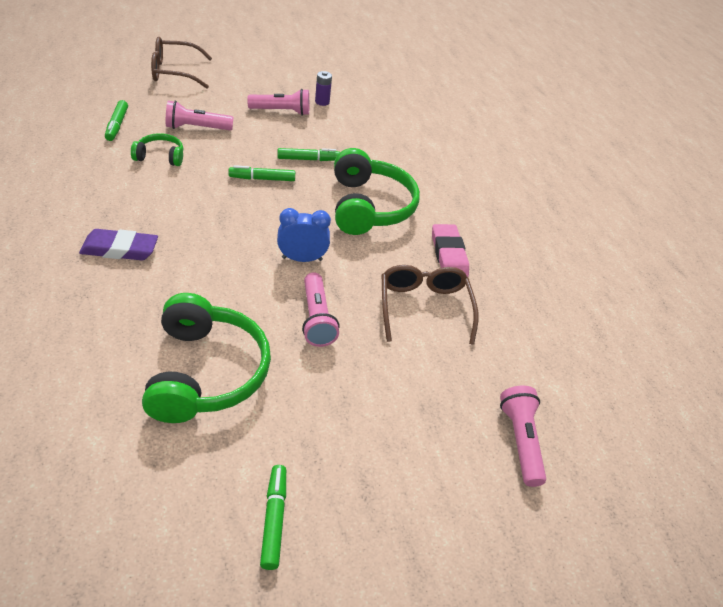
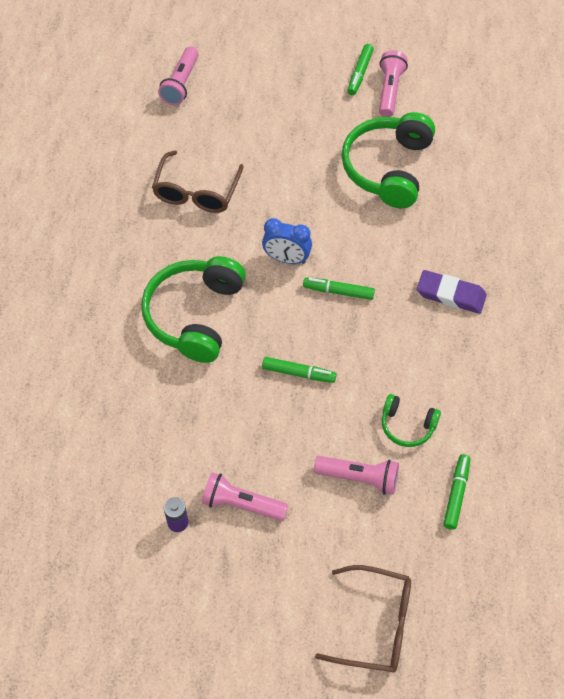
camera: 155 degrees left, 15 degrees up
green marker [277,148,340,161] -> green marker moved to [303,277,375,300]
pink flashlight [302,272,339,347] -> pink flashlight moved to [379,50,408,117]
pink eraser [432,224,469,277] -> none

